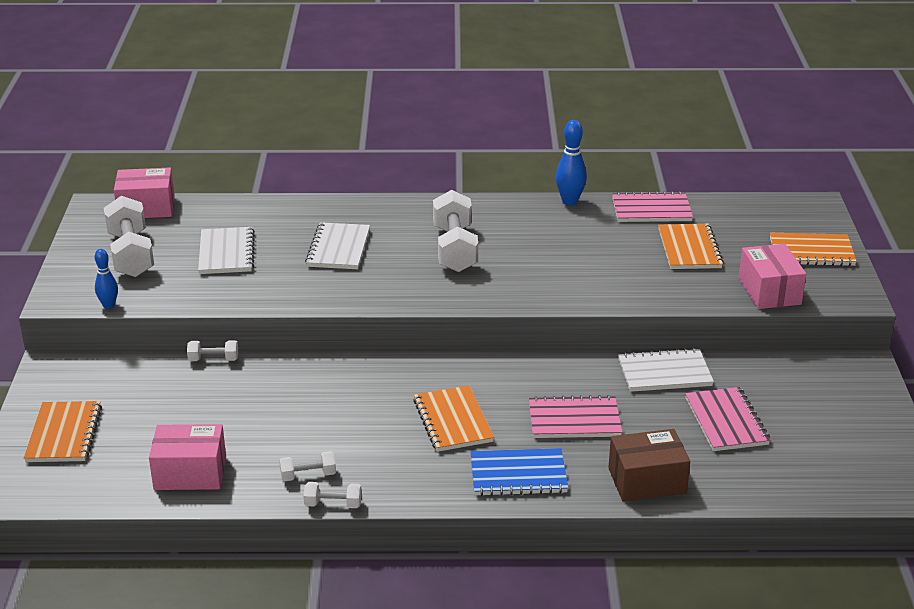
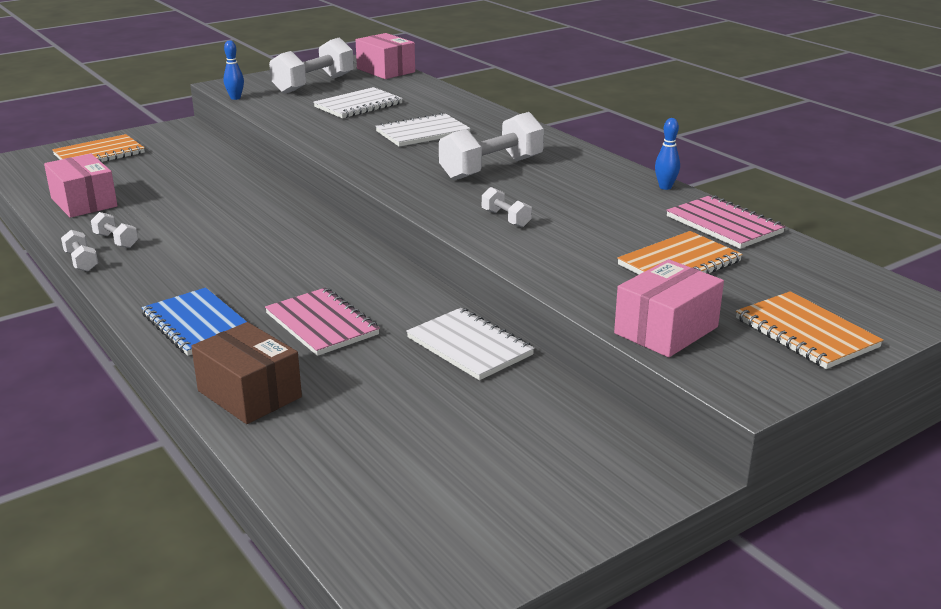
camera: 55 degrees right, 5 degrees down
white dumbbell [187,340,238,361] -> white dumbbell moved to [482,187,532,227]
orange notebook [413,385,494,452] -> none
blue bowling pin [556,120,587,205] -> blue bowling pin [655,118,680,190], size x0.65
pink notebook [685,387,771,451] -> none

